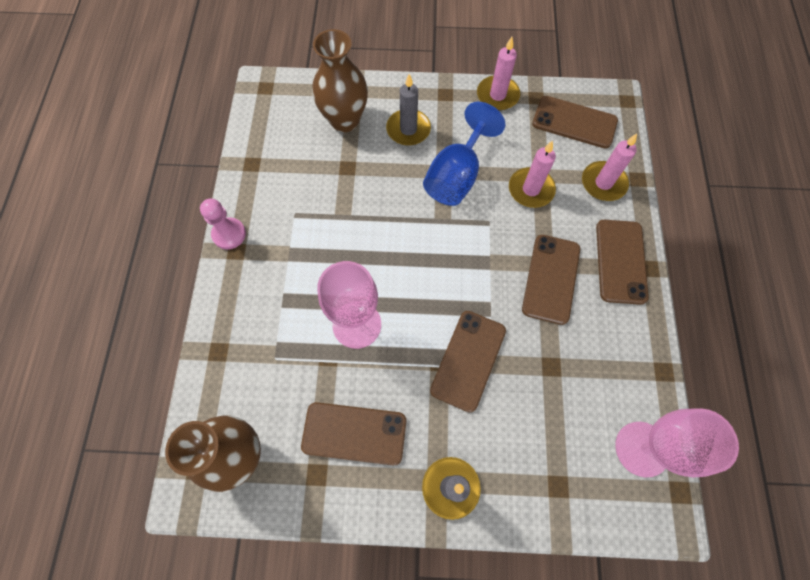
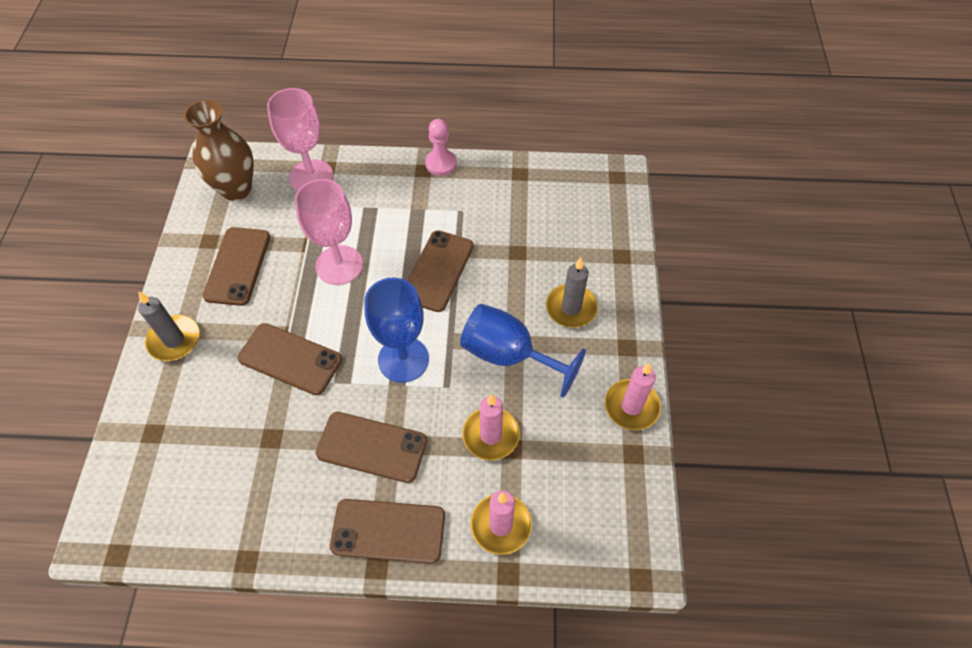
camera: 90 degrees right, 10 degrees down
brown vase [312,29,368,132] -> none
brown phone [532,96,618,149] -> brown phone moved to [407,230,474,312]
pink goblet [615,409,739,477] -> pink goblet moved to [267,88,333,191]
none -> blue goblet [364,278,429,383]

